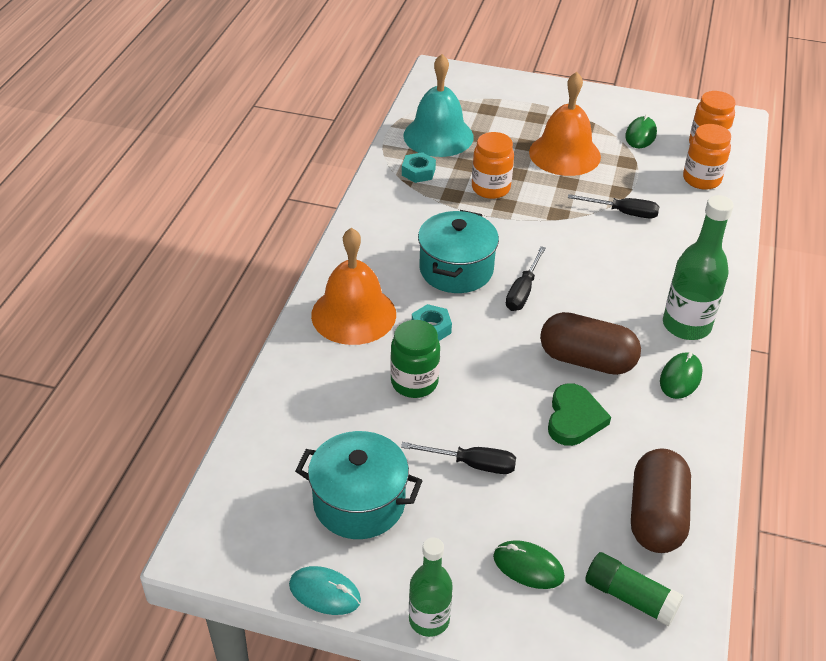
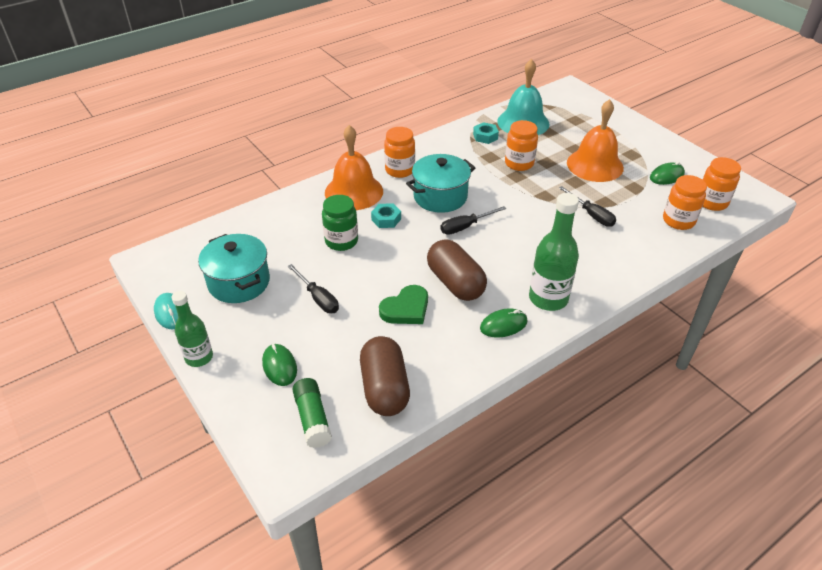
camera: 40 degrees right, 0 degrees up
brown capsule [631,448,691,553] -> brown capsule turned 60 degrees counterclockwise [360,336,410,416]
none -> orange jar [384,127,415,178]

